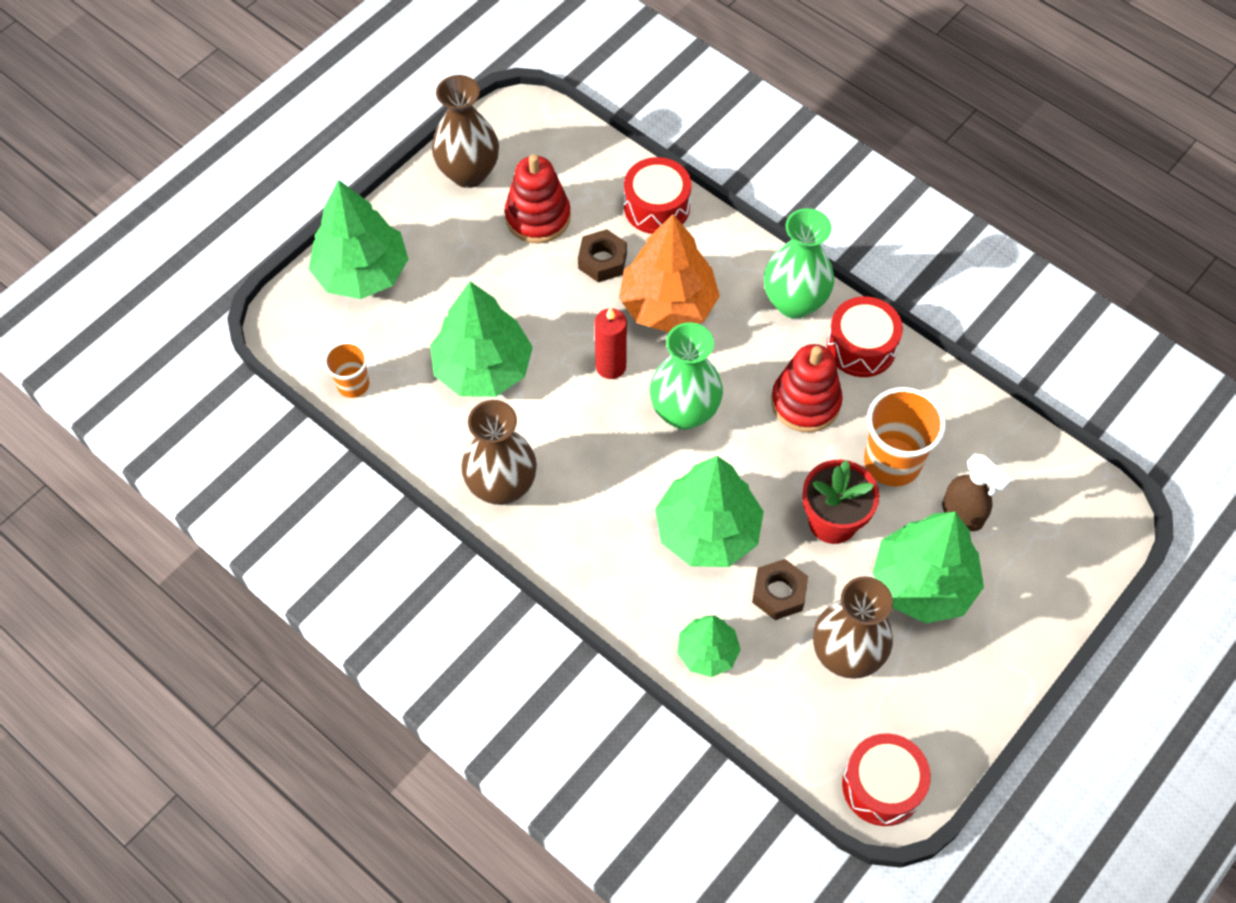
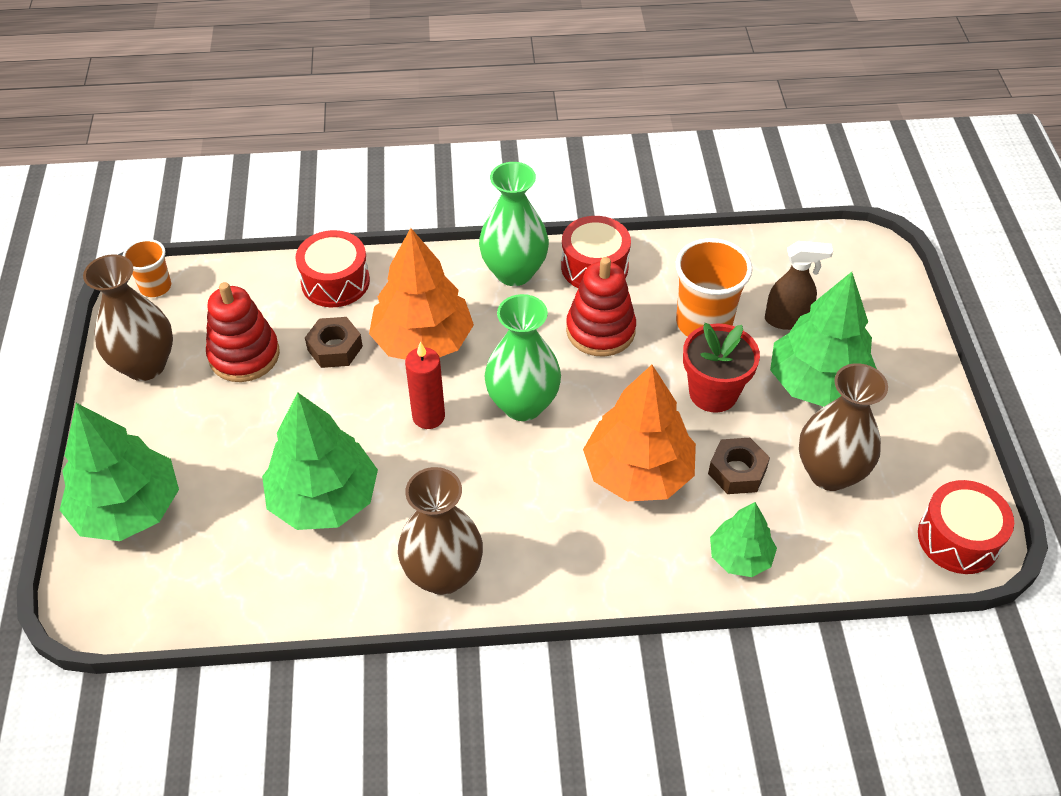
camera: 45 degrees left, 10 degrees down
orange cup [324,341,369,398] -> orange cup moved to [123,239,171,297]
green tree [655,456,764,567] -> orange tree [583,365,696,501]

